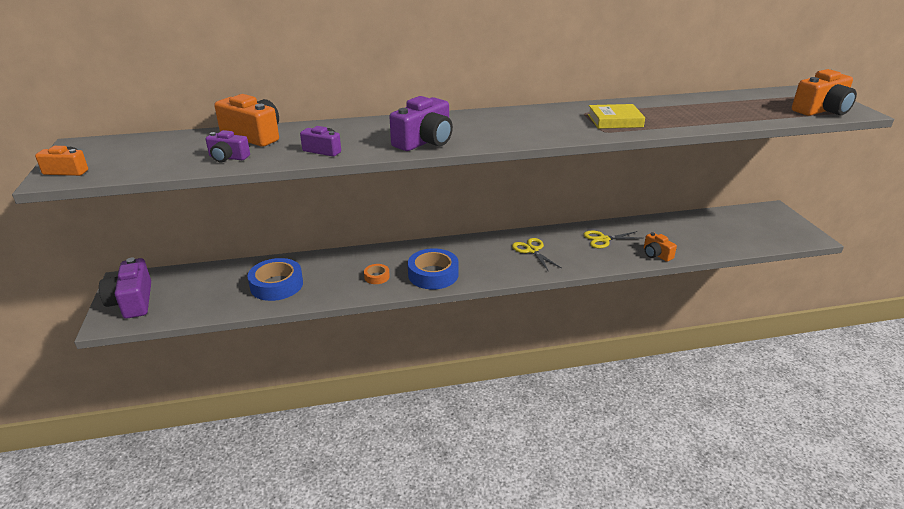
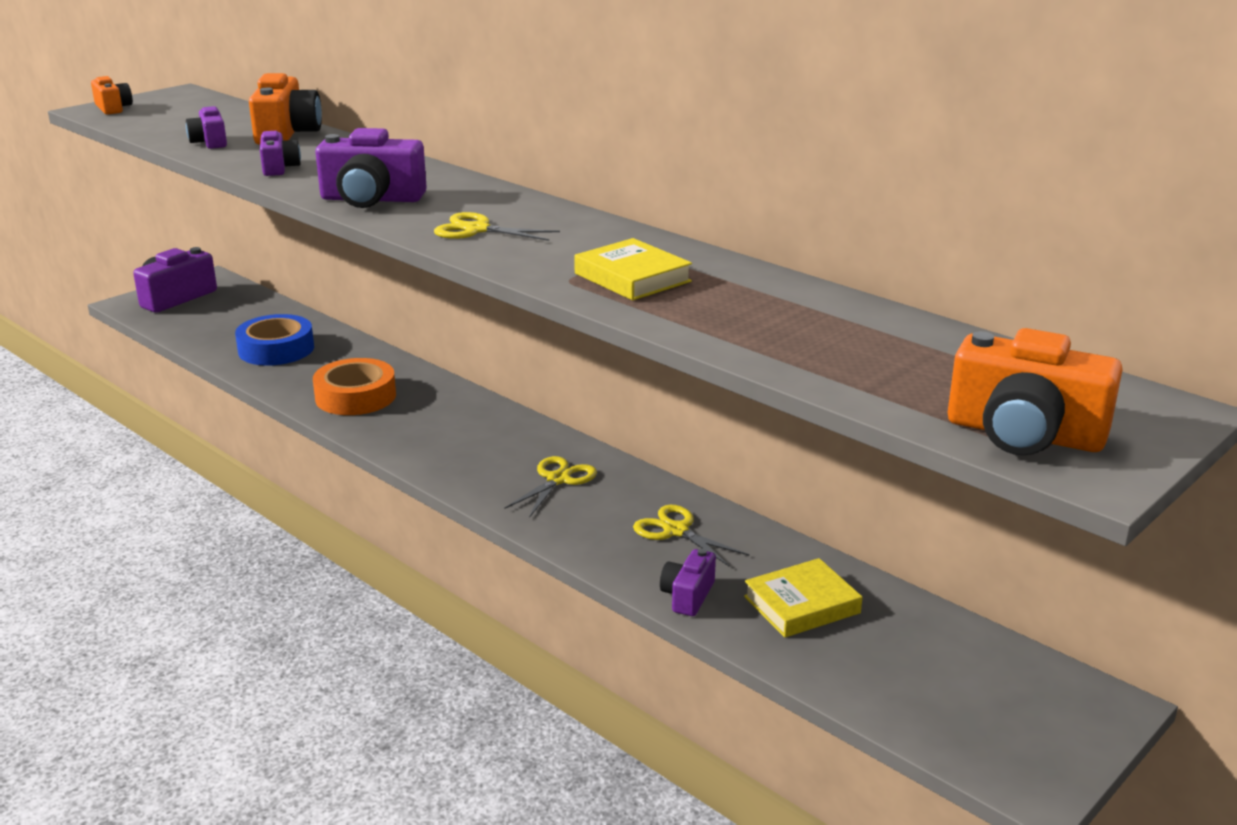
camera: 55 degrees right, 5 degrees down
orange tape [364,264,390,284] -> orange tape [313,358,396,415], size x2.01
blue tape [408,248,459,289] -> none
orange camera [644,232,677,262] -> purple camera [660,549,716,616]
none -> yellow scissors [434,212,560,241]
none -> yellow book [744,558,862,638]

